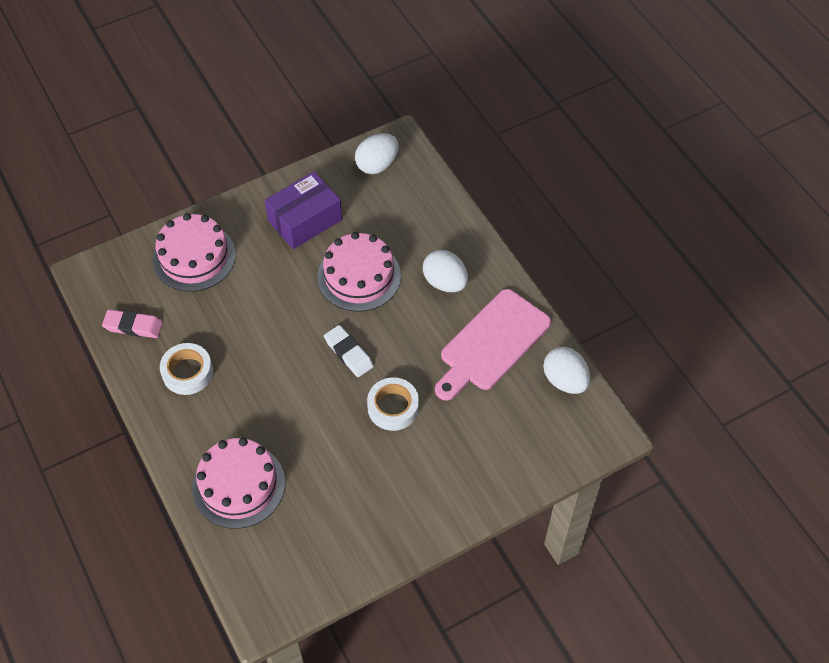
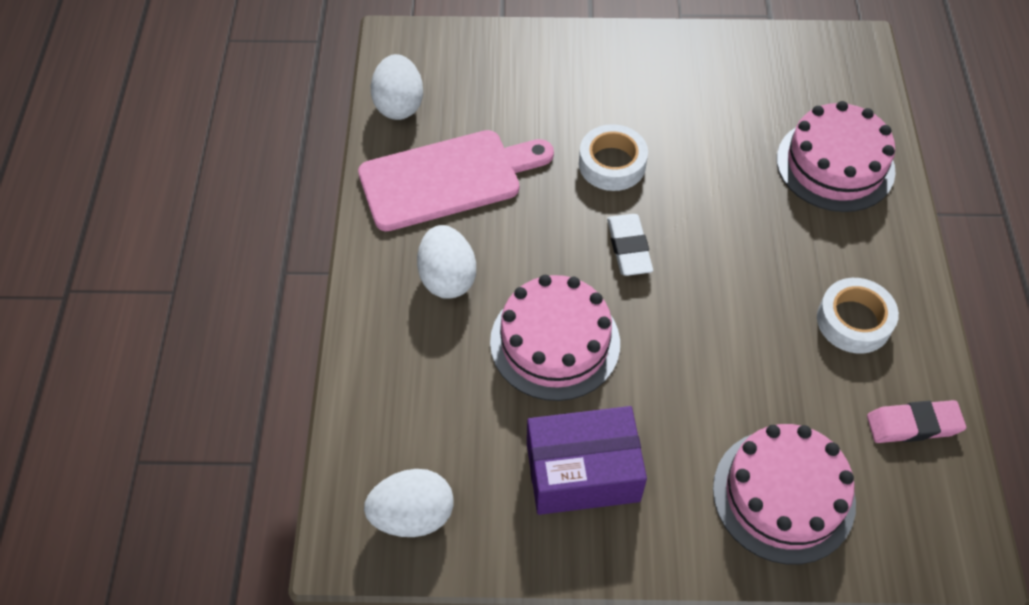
camera: 150 degrees left, 0 degrees up
pink eraser [102,309,163,338] -> pink eraser turned 45 degrees counterclockwise [867,400,966,443]

